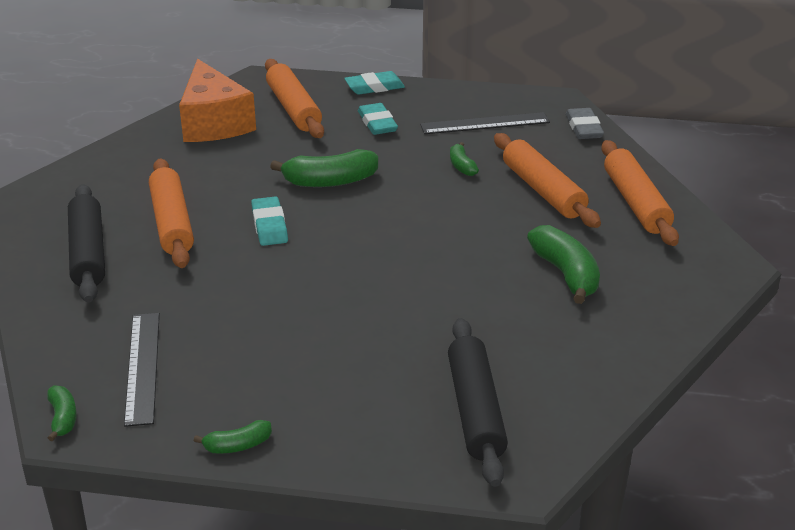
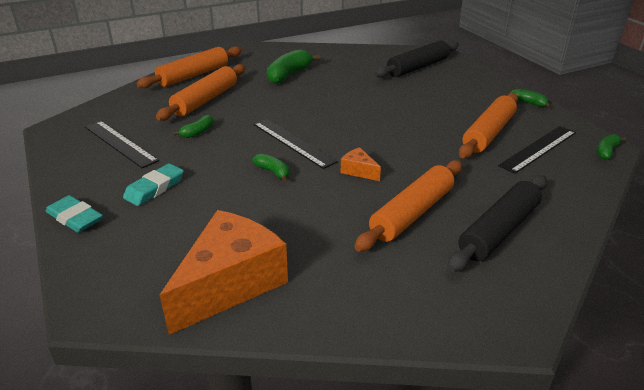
camera: 125 degrees left, 0 degrees up
turquoise eraser [251,196,288,246] -> orange cheese [341,148,381,181]
orange rolling pin [265,59,324,138] -> orange rolling pin moved to [459,93,518,158]
green banana [270,149,378,187] -> green banana [252,154,289,182], size x0.54
grey eraser [566,108,604,139] -> none
none -> black ruler [253,119,338,169]

